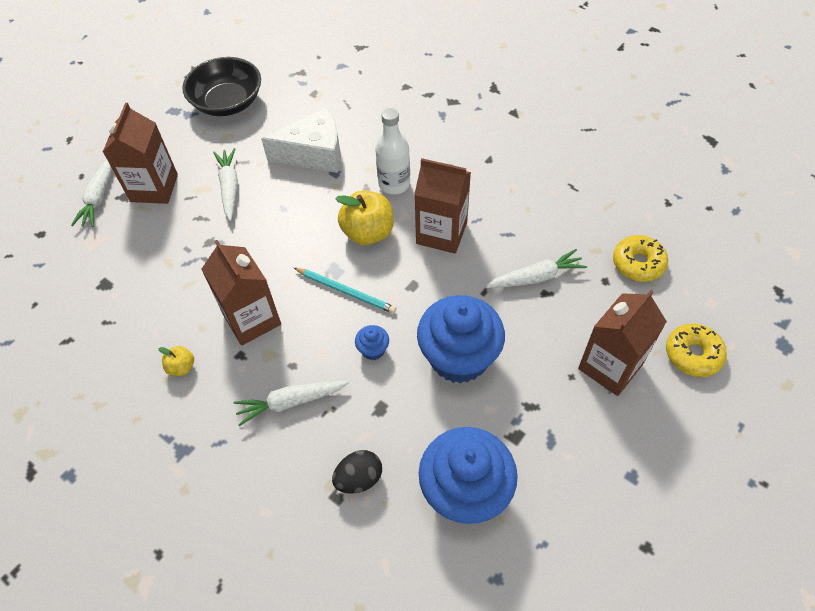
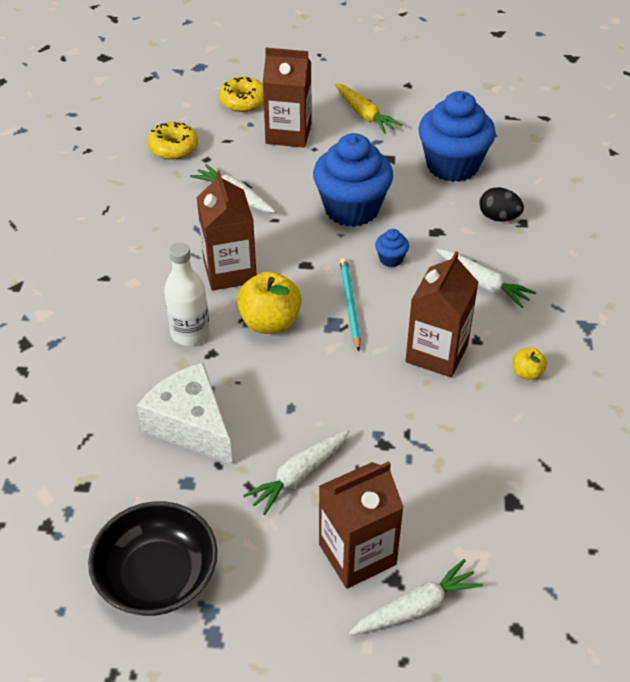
camera: 125 degrees left, 10 degrees down
none -> yellow carrot [335,83,402,134]

